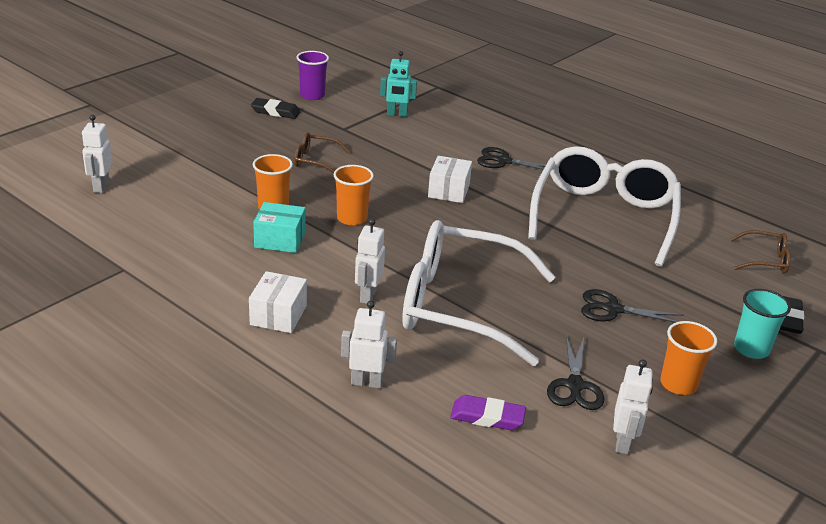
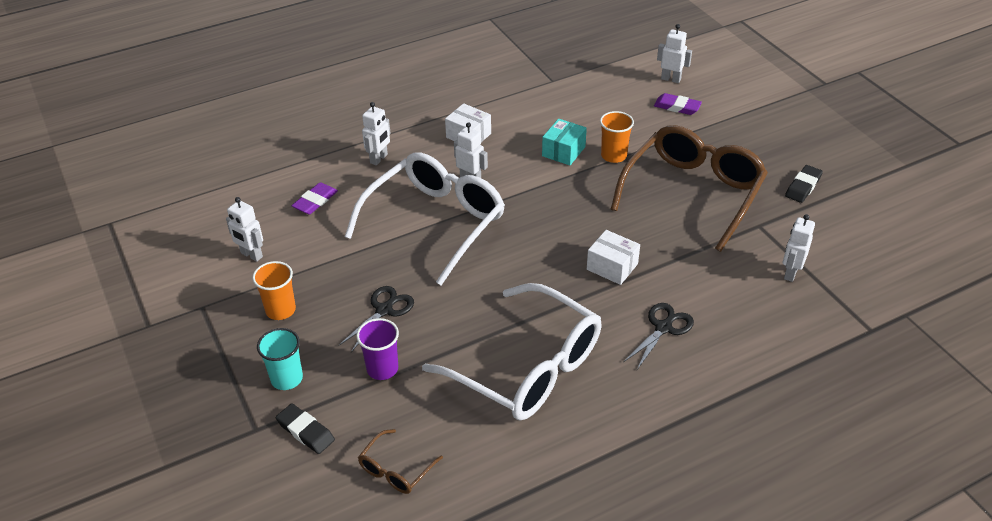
camera: 115 degrees right, 10 degrees up
brown glasses [294,132,350,174] -> brown glasses [611,125,768,252], size x2.38
purple cup [297,51,329,100] -> purple cup moved to [356,318,399,380]
orange cup [334,165,374,226] -> none
turquoise robot [380,51,417,117] -> white robot [783,214,815,282]
black scissors [547,335,604,410] -> none
none -> purple eraser [654,93,702,115]

